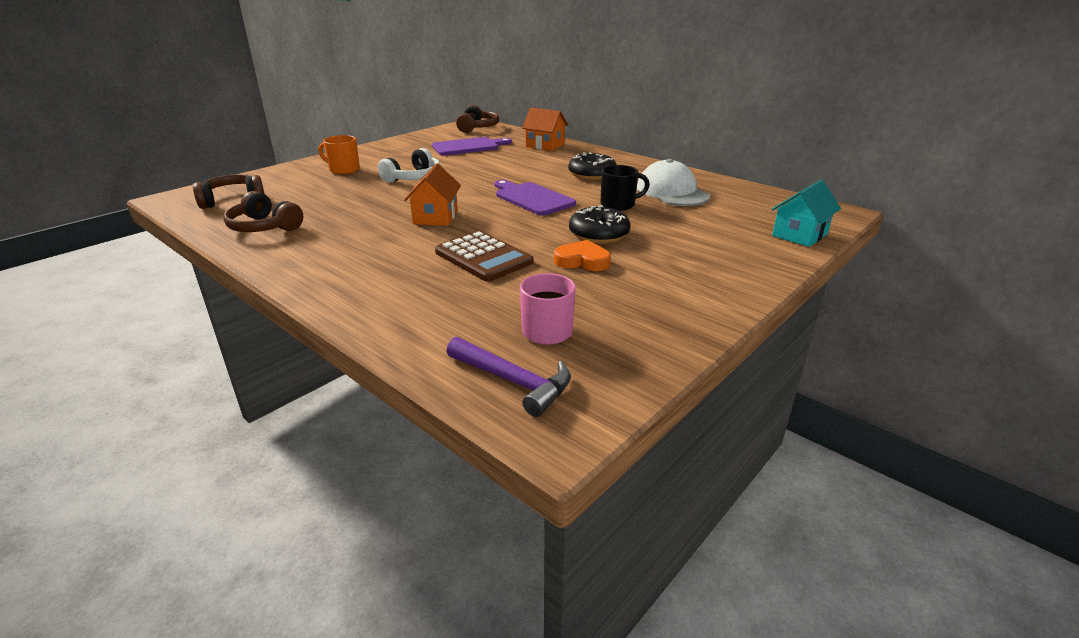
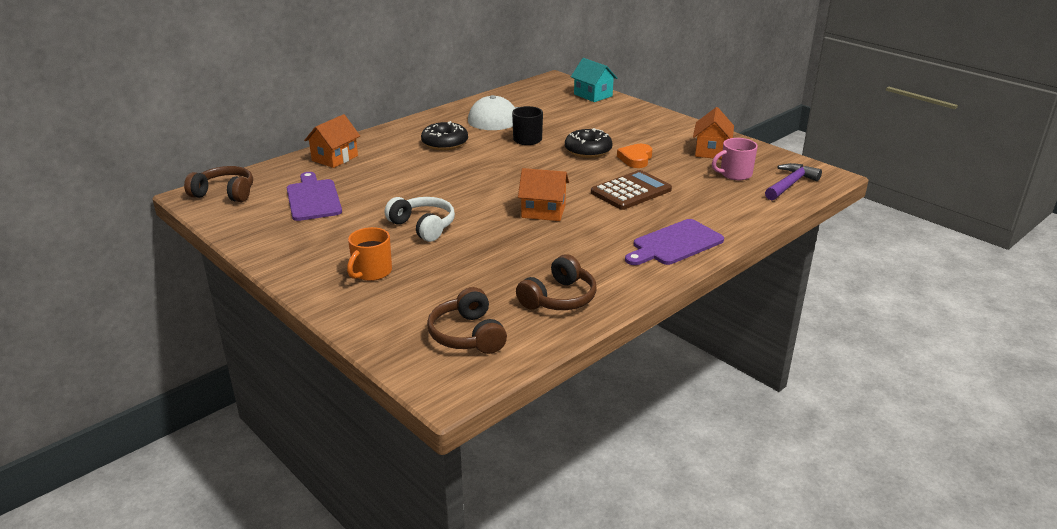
camera: 85 degrees left, 0 degrees up
purple cutting board [494,180,576,216] -> purple cutting board moved to [625,219,724,265]
none -> orange house [693,107,734,159]

